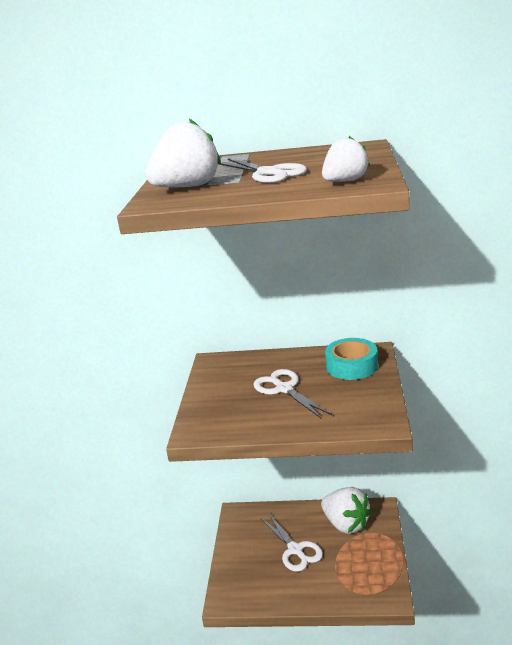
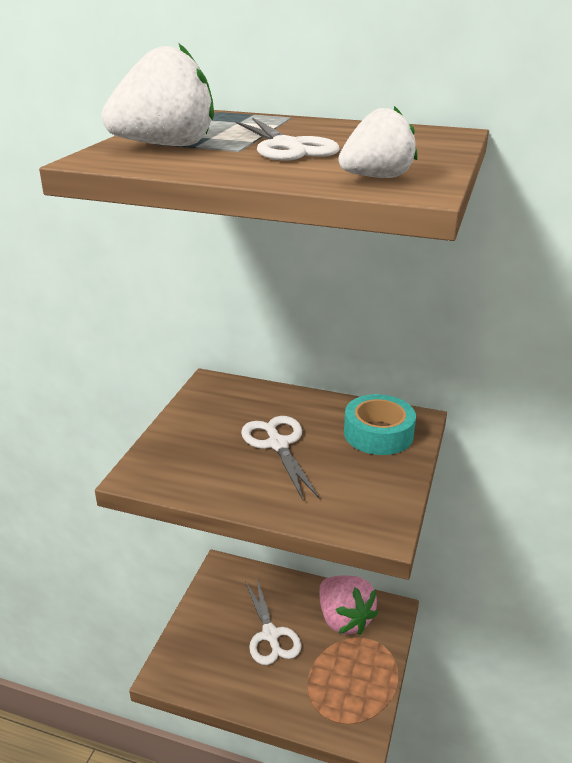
camera: 10 degrees right, 5 degrees up
white strawberry [321,487,372,534] -> pink strawberry [319,575,378,635]

